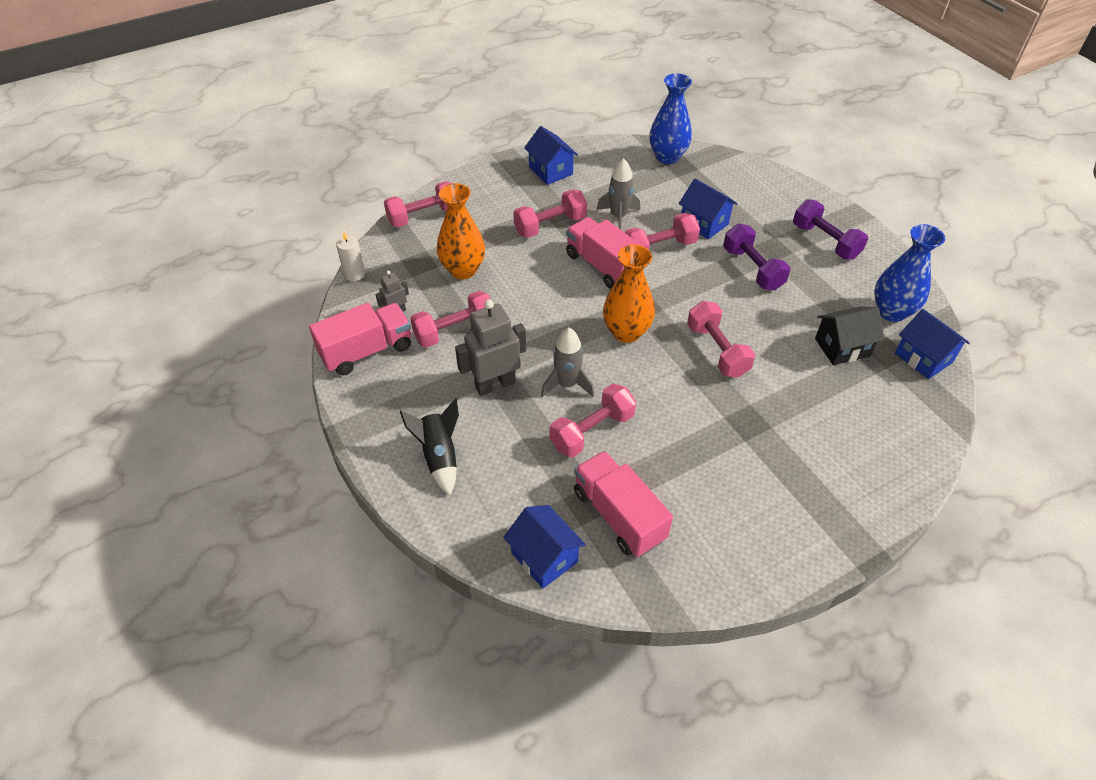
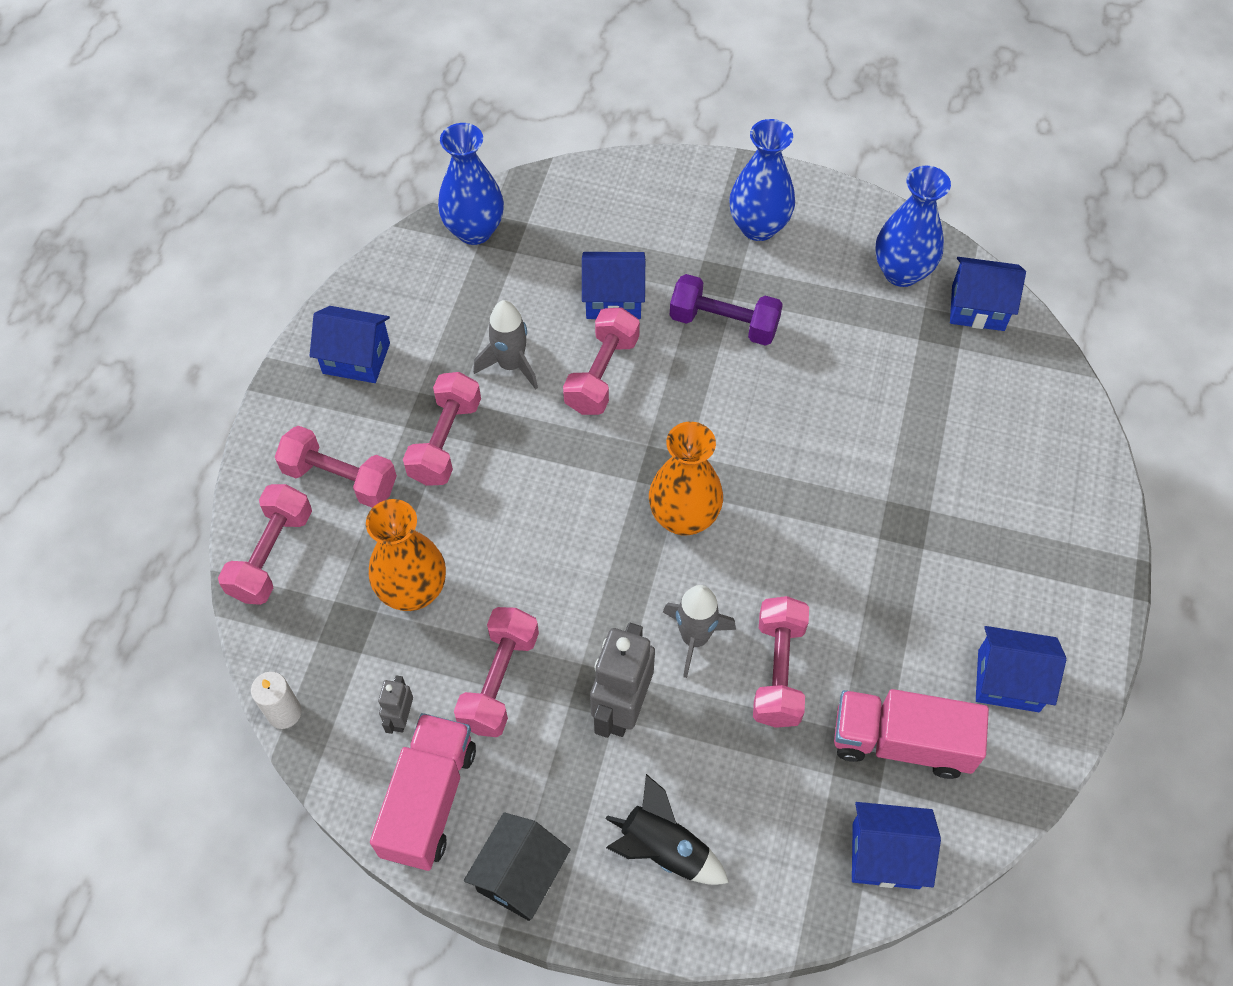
camera: 45 degrees left, 10 degrees up
pink truck [566,217,644,289] -> none
pink dumbbell [687,301,755,378] -> pink dumbbell moved to [275,426,397,508]
purple dumbbell [793,199,868,260] -> blue vase [729,119,795,241]
black house [815,306,885,365] -> black house moved to [464,812,571,921]
none -> blue house [976,626,1066,712]

